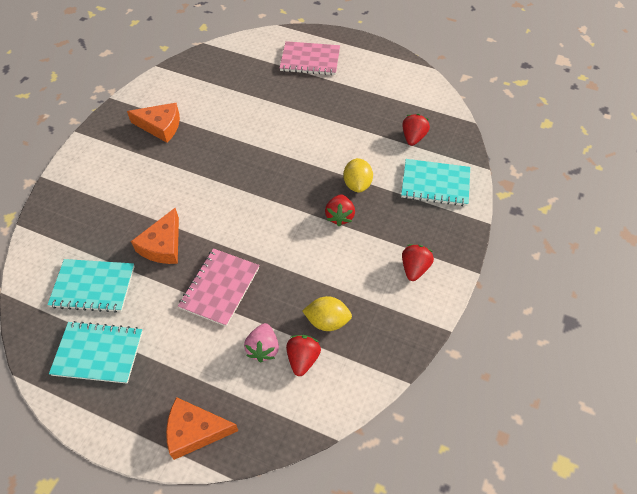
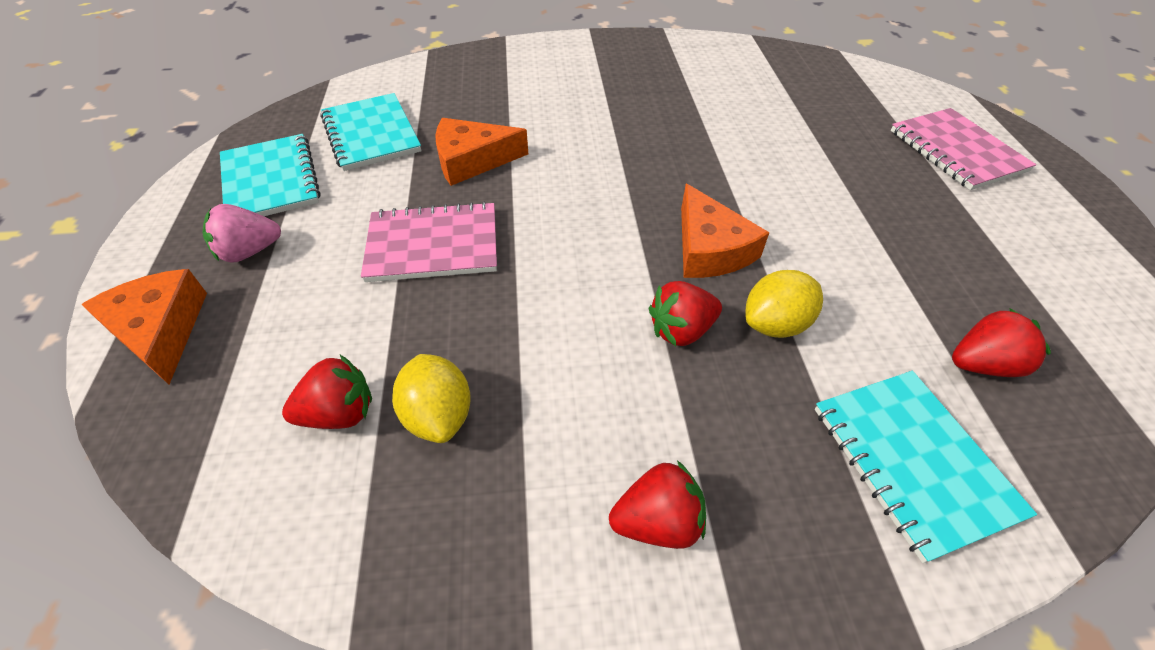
camera: 60 degrees right, 5 degrees down
orange cheese [127,103,180,143] -> orange cheese moved to [681,184,769,278]
pink strawberry [244,323,279,362] -> pink strawberry moved to [202,204,281,263]

